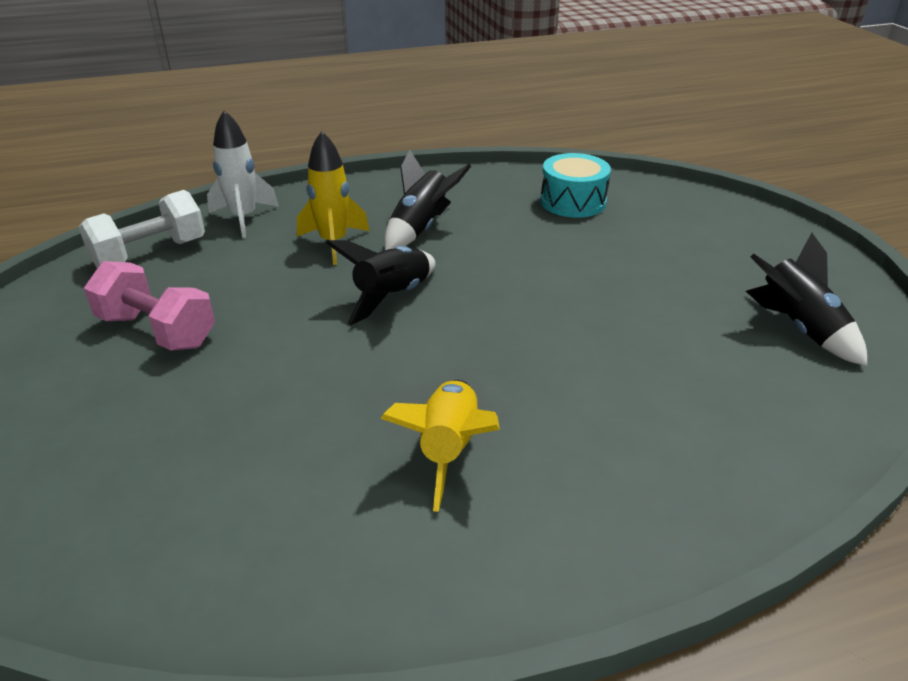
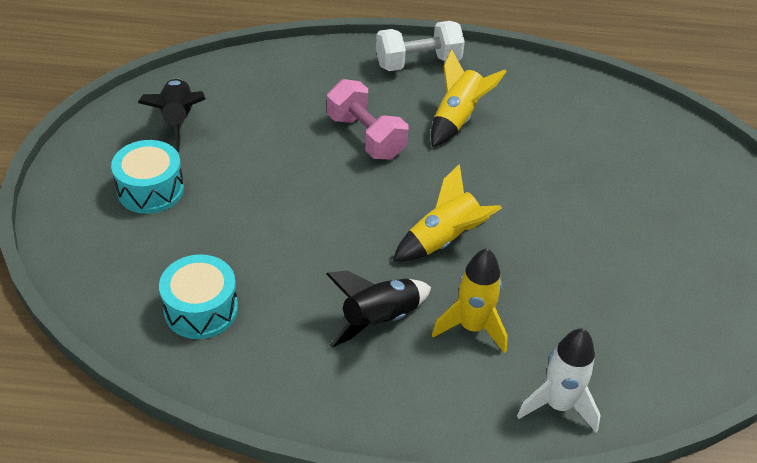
camera: 160 degrees left, 10 degrees up
white dumbbell [79,190,205,268] -> white dumbbell moved to [376,21,465,71]
pink dumbbell [84,261,215,350] -> pink dumbbell moved to [327,79,408,160]
black rocket [326,240,435,325] -> yellow rocket [393,164,502,262]
none -> turquoise drum [111,140,184,214]

